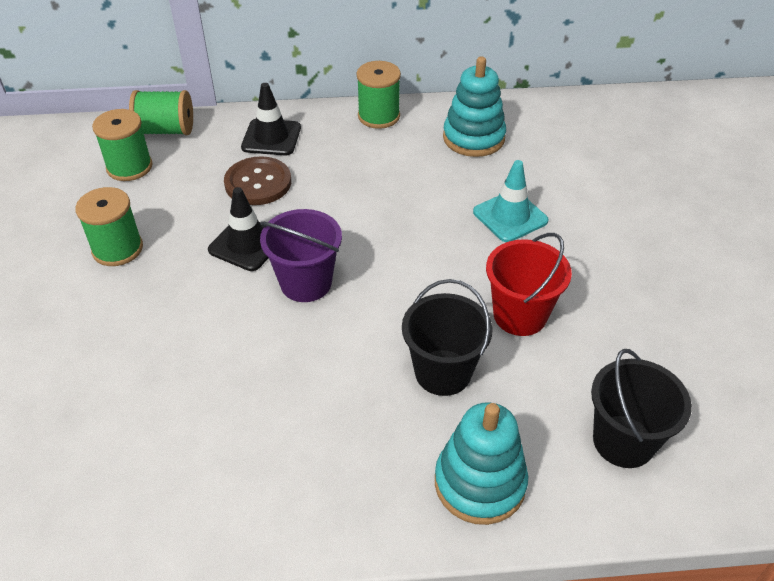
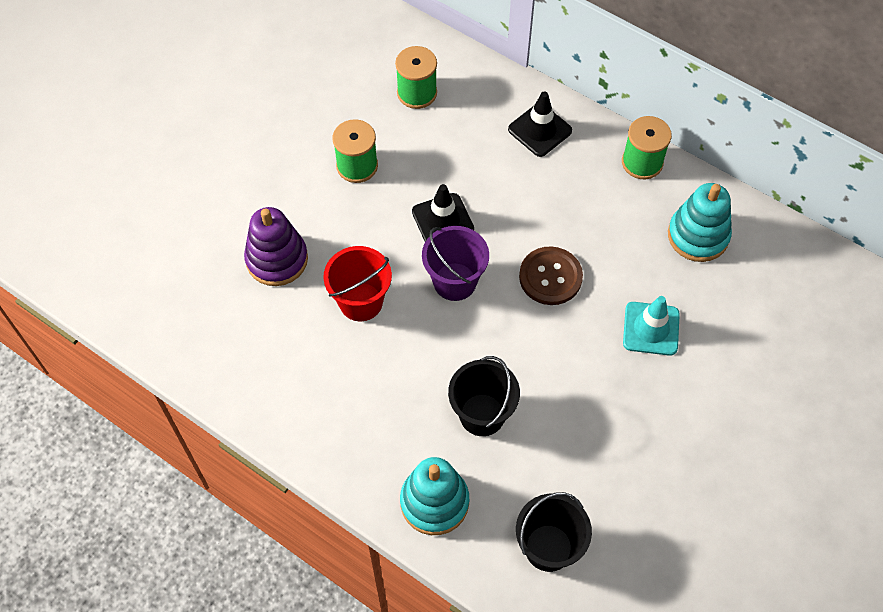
camera: 40 degrees right, 15 degrees up
green spool [129,90,193,135] -> none
brown button [224,156,291,205] -> brown button moved to [519,247,583,305]
red bucket [486,233,572,336] -> red bucket moved to [323,246,392,321]
none -> purple stacking toy [244,207,308,286]

